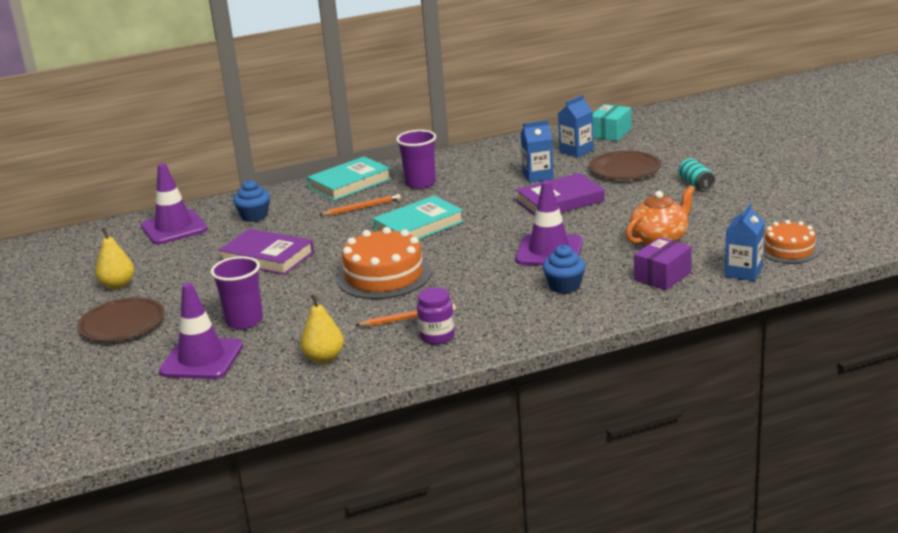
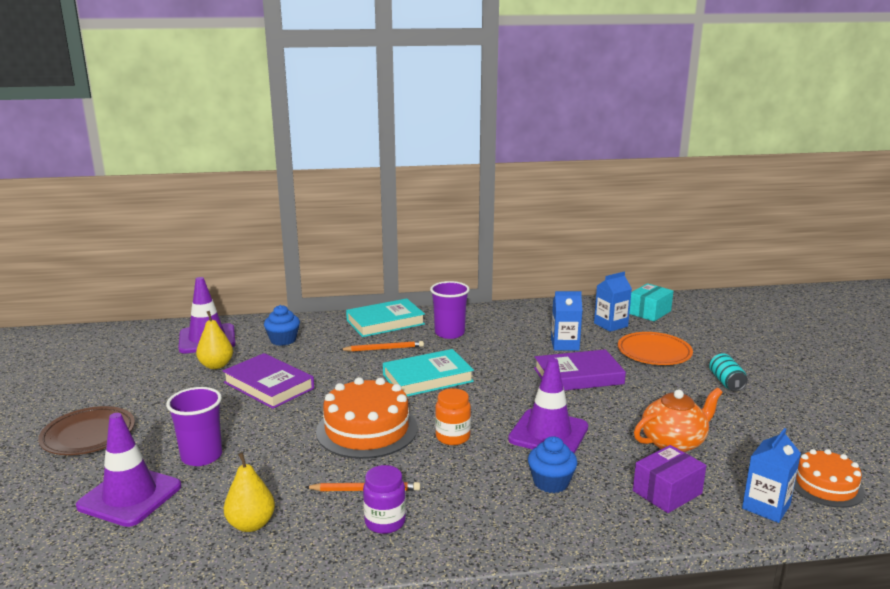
camera: 10 degrees right, 5 degrees down
yellow pear [95,228,134,289] -> yellow pear moved to [196,311,233,369]
brown plate [589,150,661,180] -> orange plate [618,332,693,365]
none -> orange jar [435,388,471,445]

